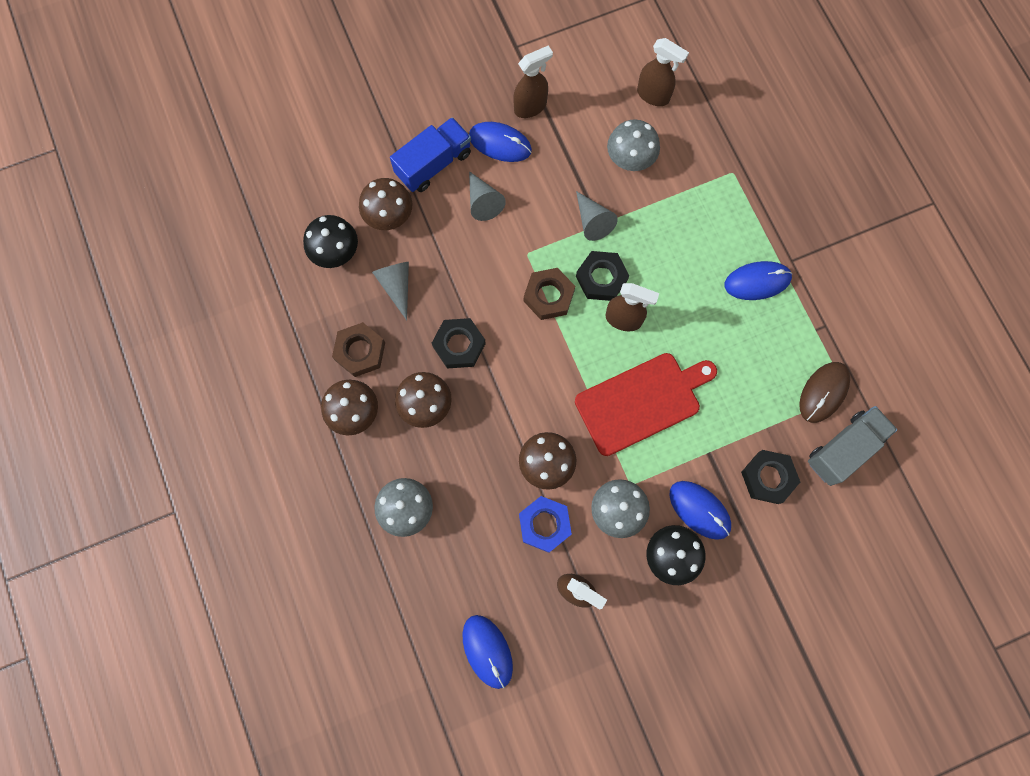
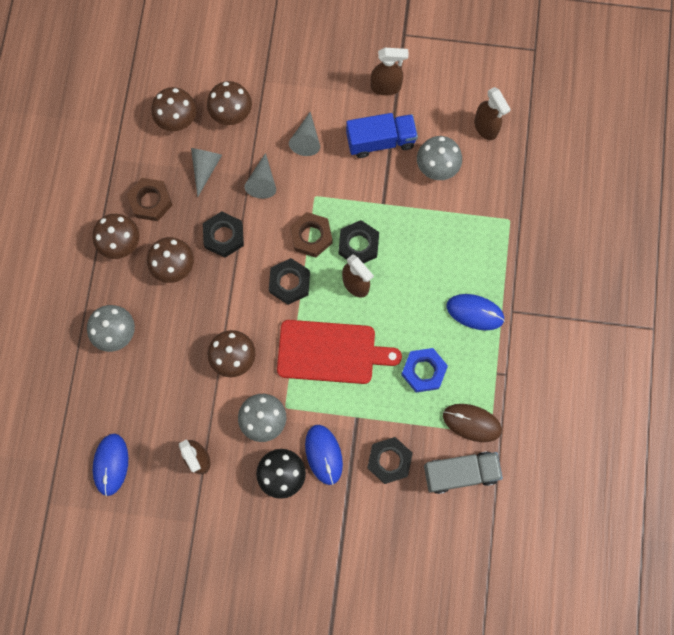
camera: 30 degrees right, 0 degrees up
black mushroom [303,215,358,268] -> brown mushroom [151,87,197,131]
blue truck [390,117,471,192] -> blue truck moved to [346,113,418,158]
blue mouse [469,122,532,162] -> none
blue nut [519,496,572,553] -> blue nut moved to [401,348,448,393]
grey cone [576,191,618,241] -> grey cone moved to [244,153,276,199]
brown mouse [799,362,850,423] -> brown mouse turned 45 degrees clockwise [443,404,502,442]
none -> black nut [269,258,310,305]

